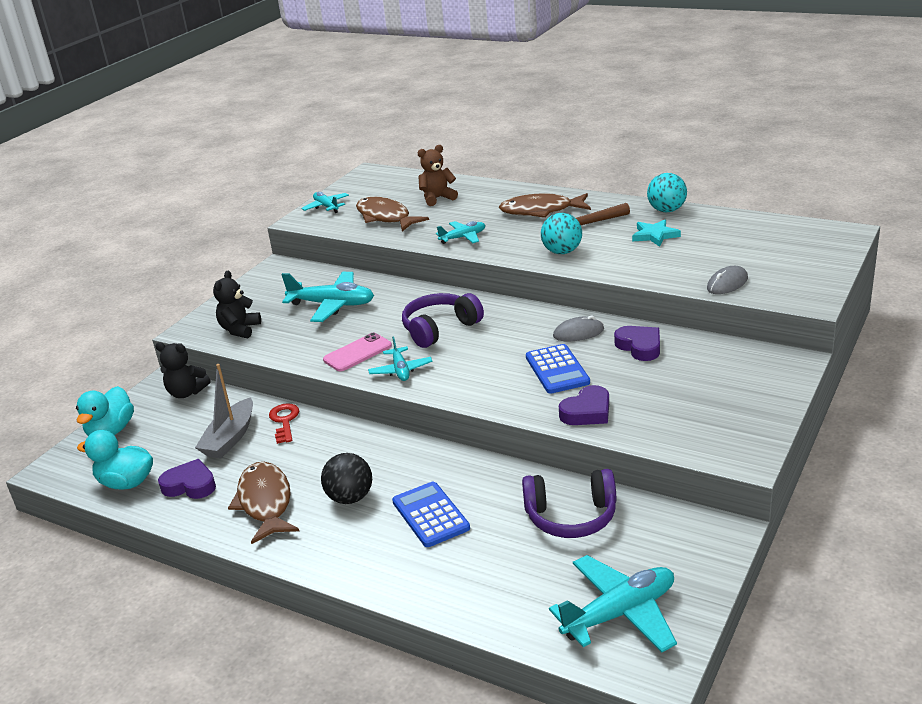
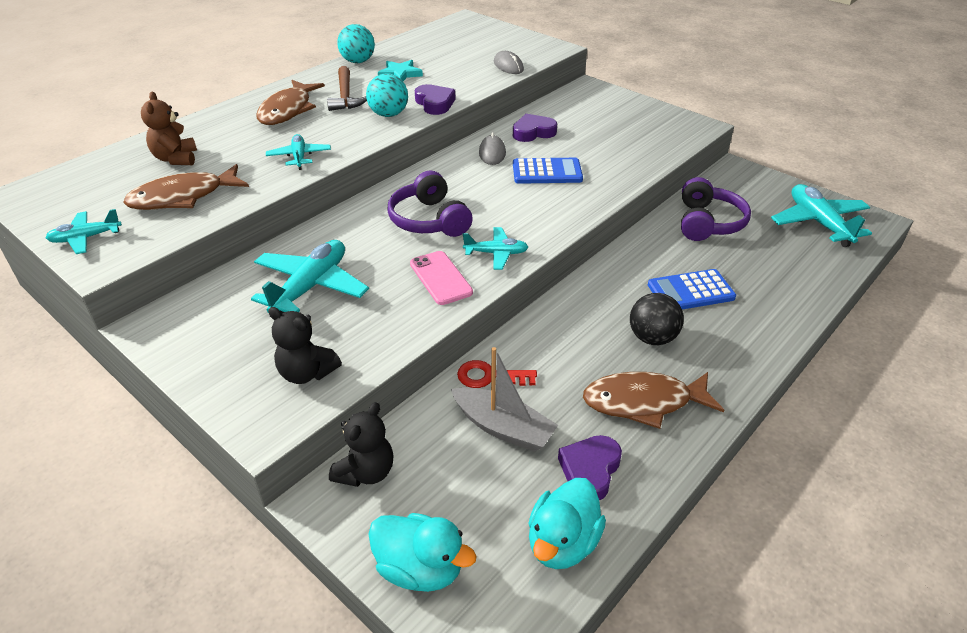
camera: 80 degrees left, 10 degrees up
purple heart [559,385,609,425] -> purple heart moved to [415,84,456,115]

